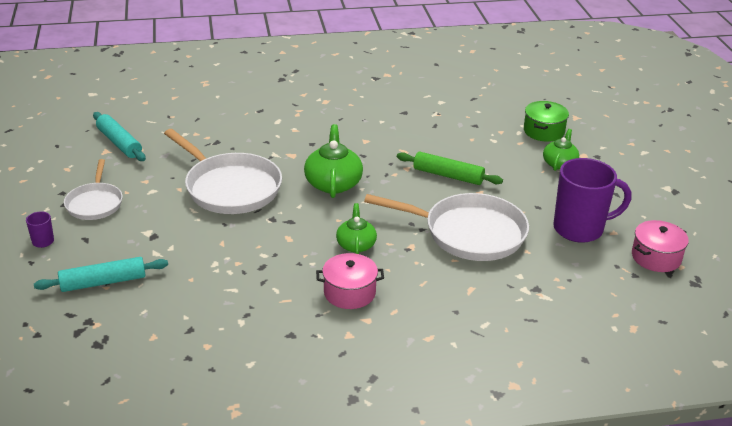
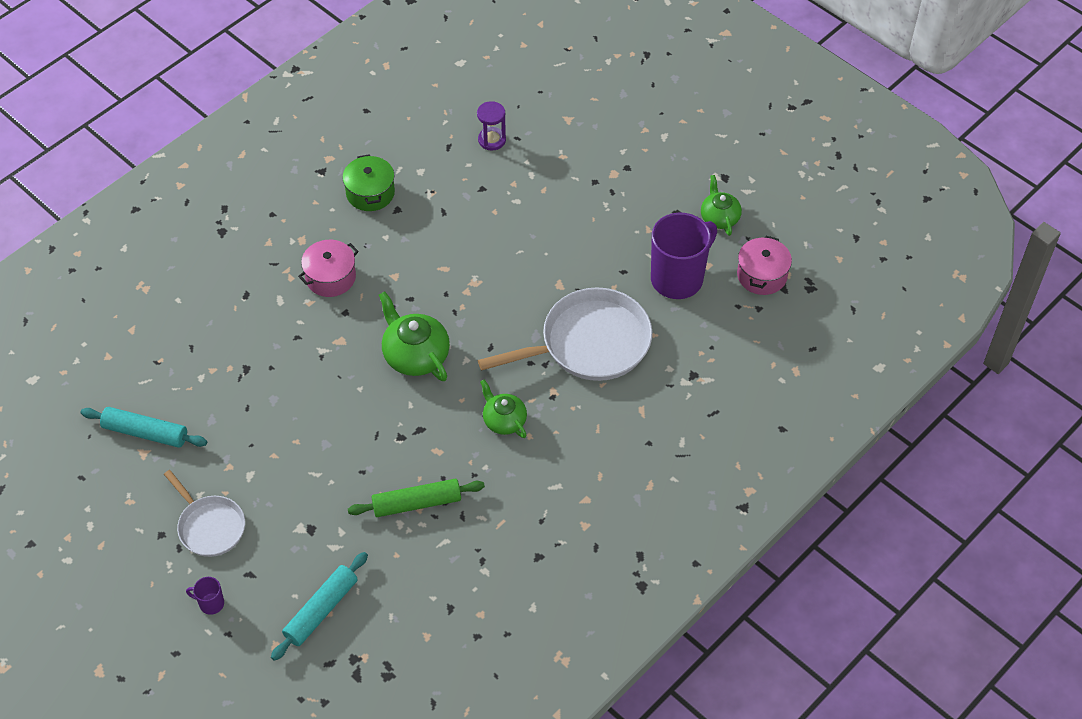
camera: 35 degrees left, 20 degrees up
white pan [164,129,282,214] -> none
pink pot [316,253,384,309] -> pink pot moved to [298,240,359,297]
green rolling pin [397,151,503,185] -> green rolling pin moved to [348,479,485,517]
green pot [524,101,569,142] -> green pot moved to [342,154,395,211]
green teapot [543,129,579,171] -> green teapot moved to [701,175,742,236]
none -> purple hourglass [477,101,506,151]

